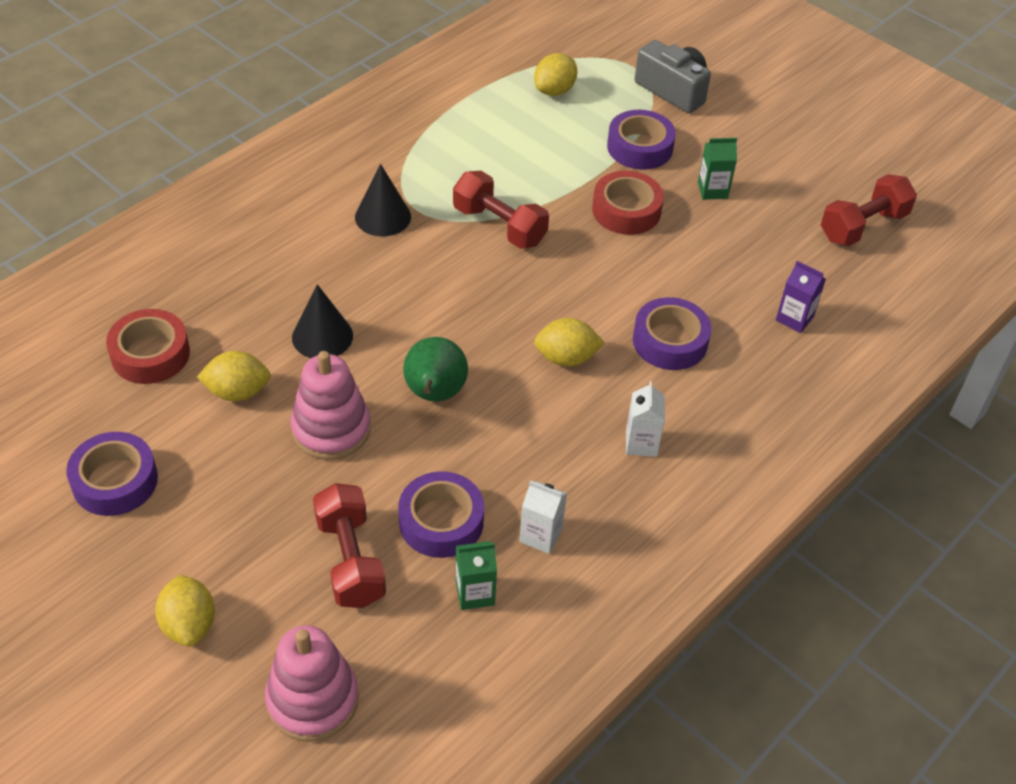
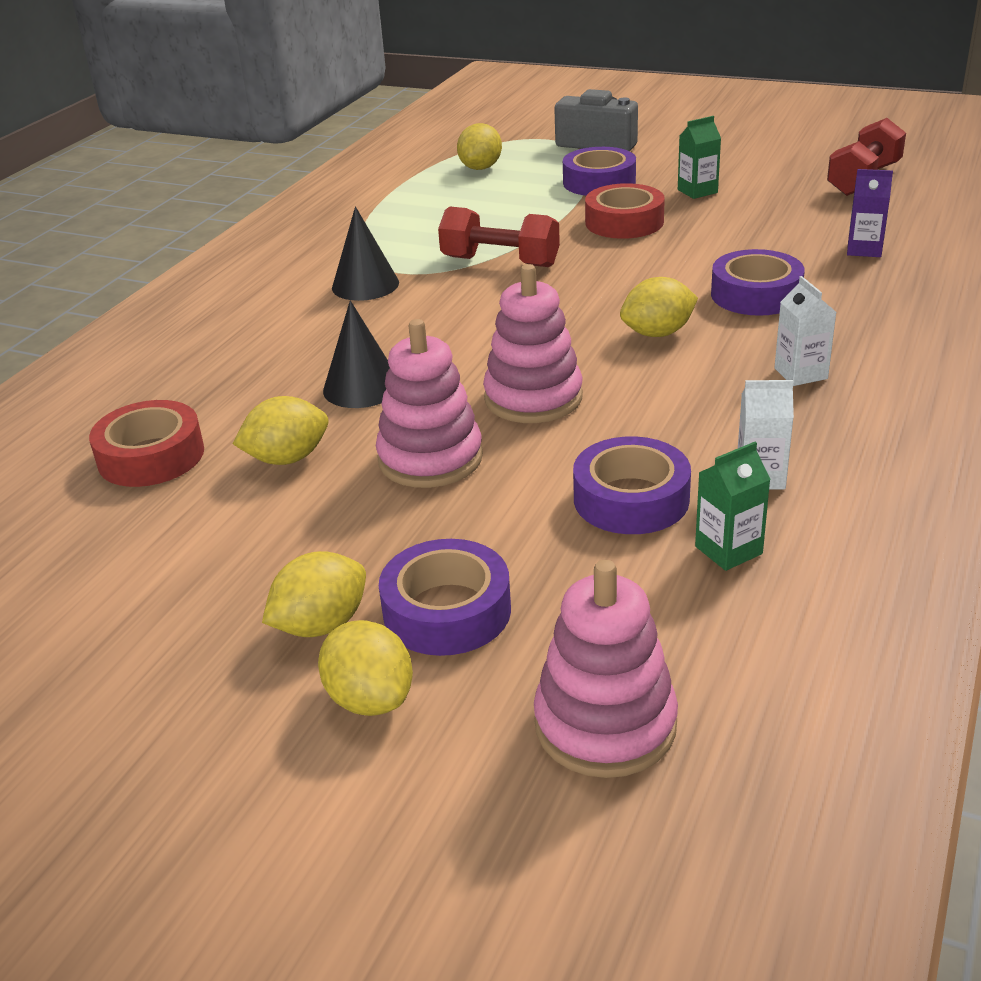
camera: 15 degrees left, 15 degrees down
purple tape [66,432,158,516] -> purple tape moved to [379,539,511,656]
red dumbbell [313,483,386,608] -> none
green pear [403,337,468,402] -> pink stacking toy [483,264,583,423]
none -> yellow lemon [262,551,366,637]

